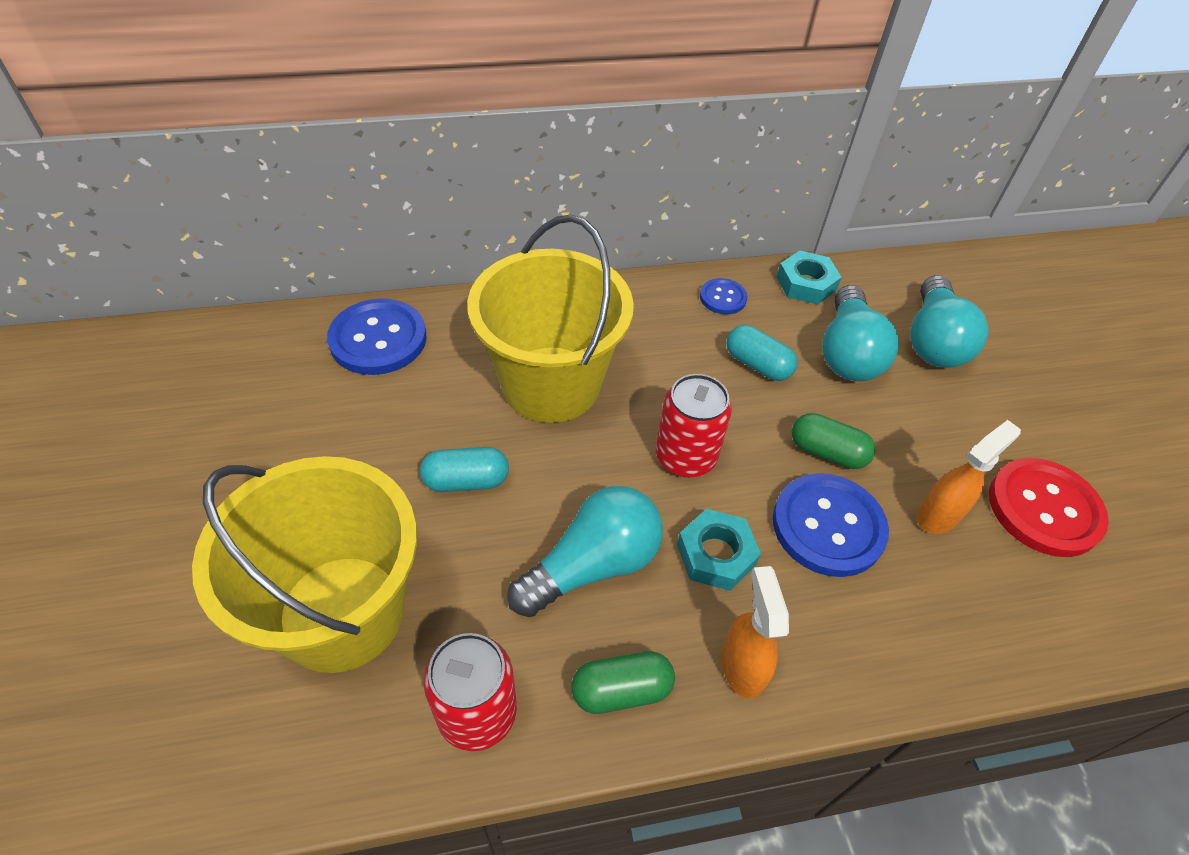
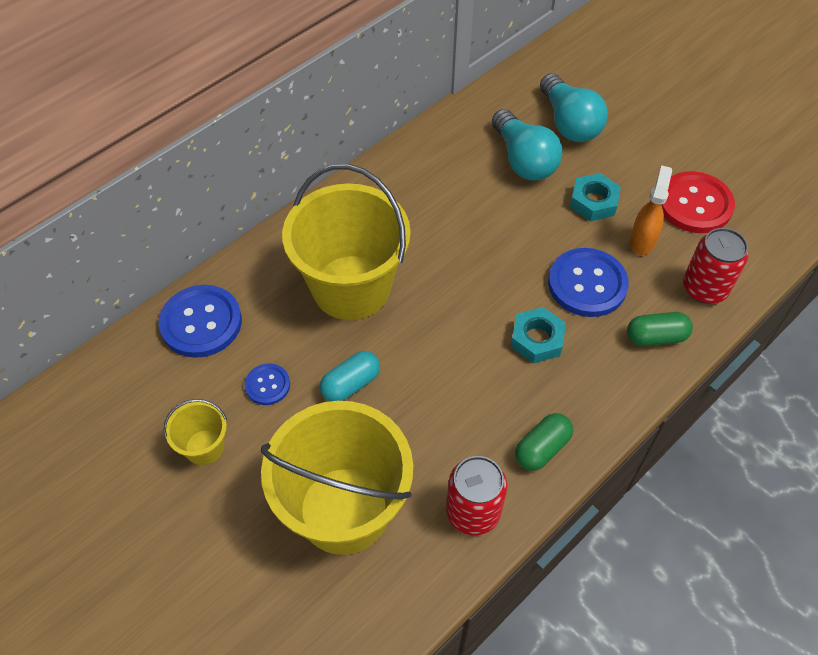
camera: 30 degrees left, 5 degrees up
turquoise light bulb [507,486,663,617] -> none
red can [656,374,732,477] -> red can moved to [683,228,748,304]
blue button [700,278,748,314] -> blue button moved to [245,364,290,405]
orange spray bottle [722,566,789,699] -> none
turquoise capsule [726,325,797,381] -> none
turquoise nut [777,250,842,304] -> turquoise nut moved to [570,173,621,221]
green capsule [792,413,876,469] -> green capsule moved to [627,312,693,346]
none -> yellow bucket [163,399,227,465]

